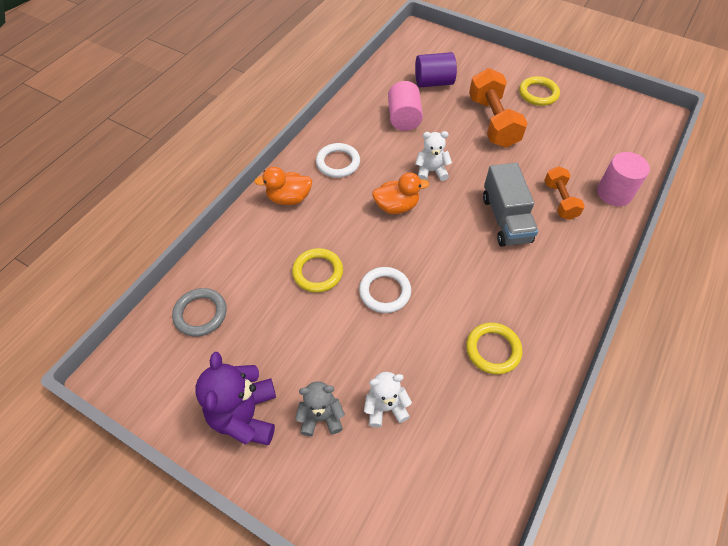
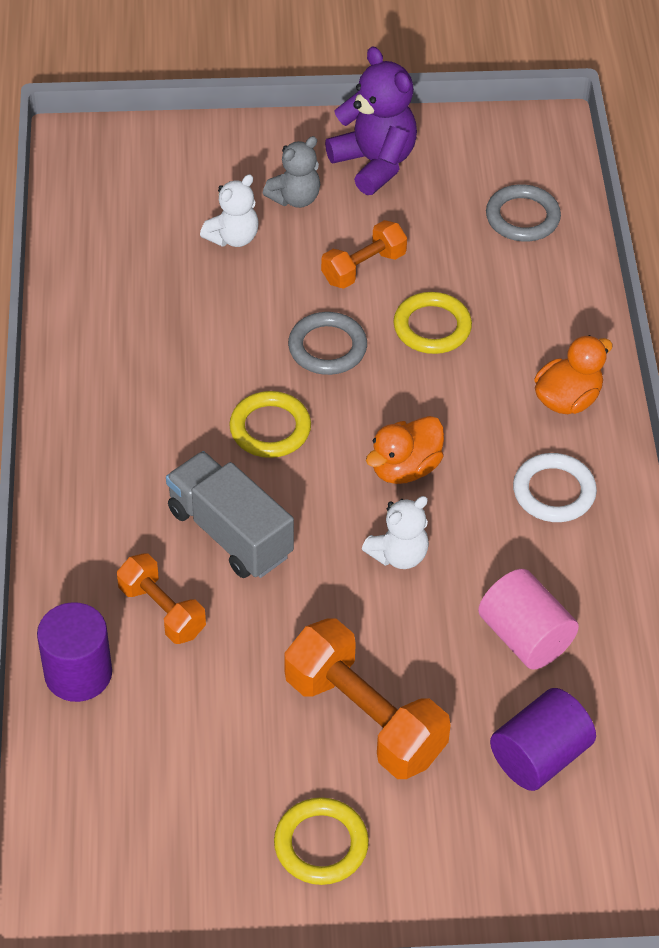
camera: 145 degrees right, 5 degrees down
white ring [359,267,411,313] -> grey ring [288,312,367,375]
yellow ring [466,322,523,375] -> yellow ring moved to [229,391,311,458]
pink cylinder [597,152,650,206] -> purple cylinder [37,602,112,702]
none -> orange dumbbell [321,220,407,289]

